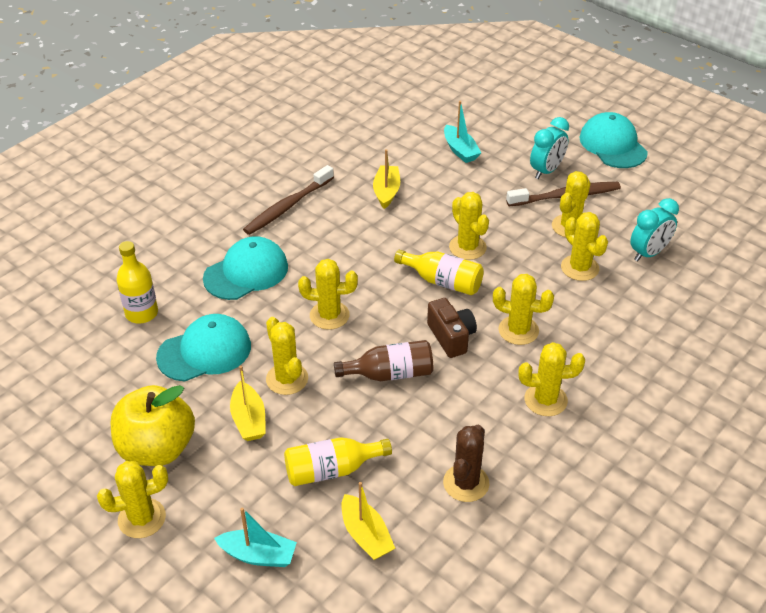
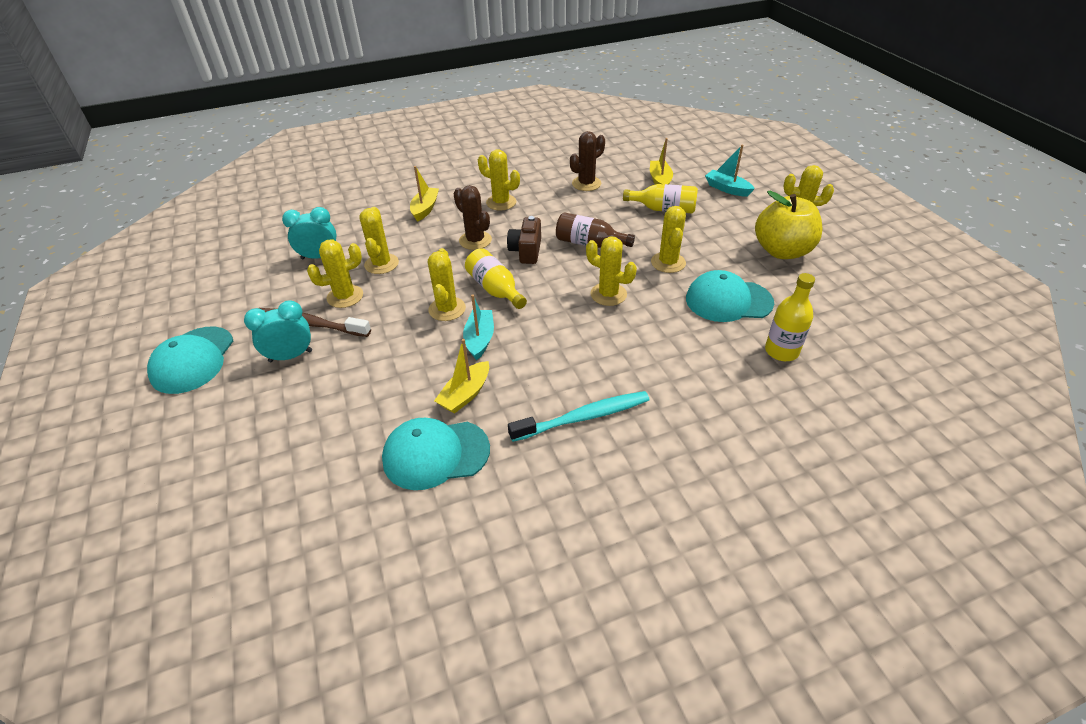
camera: 150 degrees left, 0 degrees up
turquoise cap [203,236,288,300] -> turquoise cap moved to [382,418,490,490]
yellow boat [230,366,266,441] -> yellow boat moved to [410,166,439,222]
brown toothbrush [243,165,334,235] -> turquoise toothbrush [508,391,649,442]
turquoise boat [444,101,481,163] -> turquoise boat moved to [463,294,494,360]
yellow cactus [493,274,554,345] -> brown cactus [453,185,492,250]

